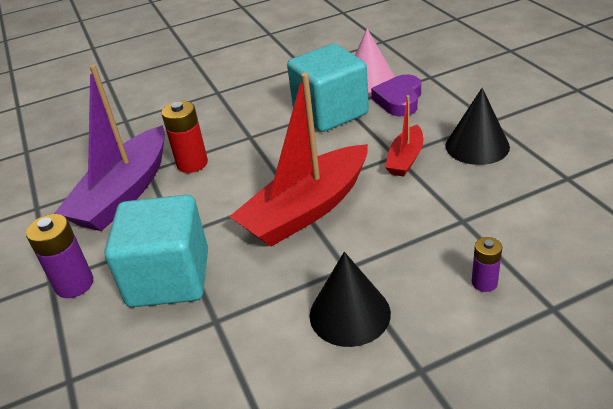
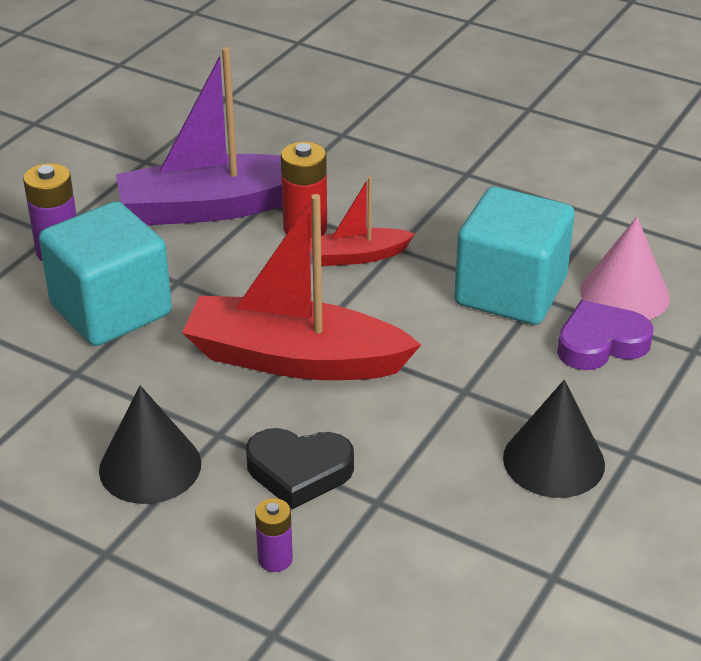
camera: 50 degrees right, 0 degrees up
red boat [385,95,423,177] -> red boat moved to [310,176,416,266]
none -> black heart [246,428,354,509]

